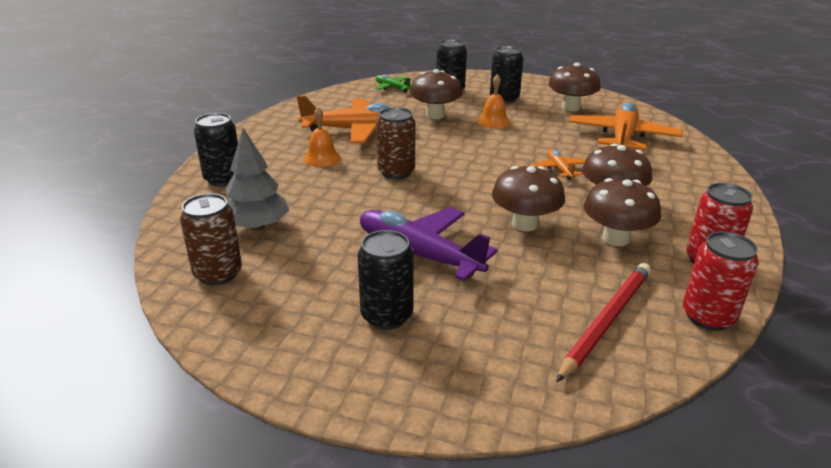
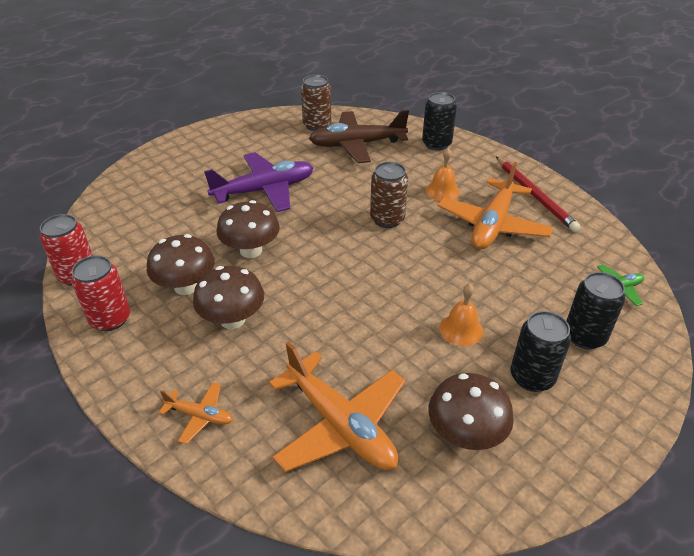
camera: 120 degrees right, 10 degrees up
grey tree [226,128,289,231] -> brown plane [309,110,409,163]
black can [357,230,414,330] -> none
brown mushroom [409,69,462,119] -> none
orange plane [532,149,586,180] -> orange plane moved to [159,382,233,444]
red pencil [556,263,651,382] -> red pencil moved to [496,157,581,232]

